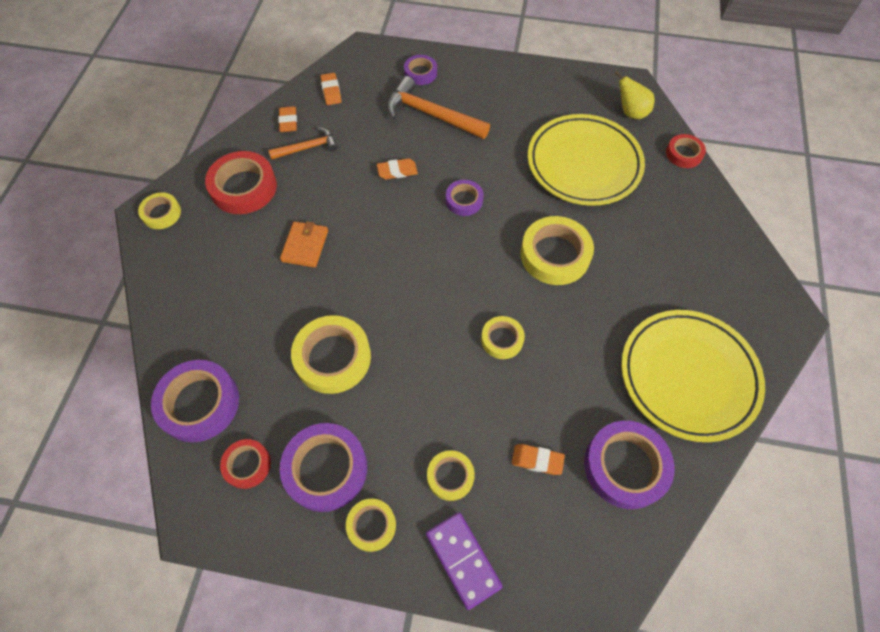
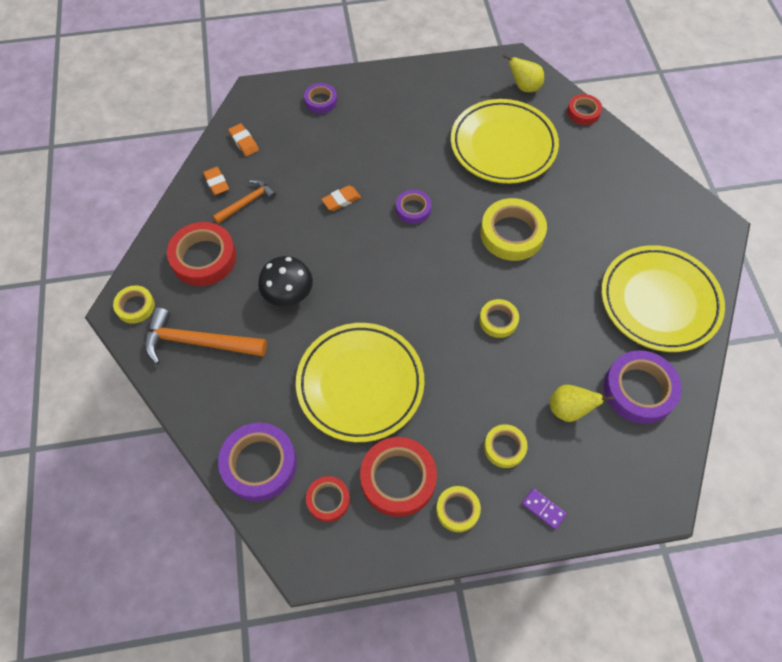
camera: 20 degrees left, 0 degrees up
orange wallet [280,221,328,268] -> black mushroom [258,256,313,306]
purple tape [280,423,367,512] -> red tape [360,437,437,517]
yellow tape [291,315,371,394] -> yellow plate [296,323,424,442]
orange hammer [387,76,490,139] -> orange hammer moved to [145,308,267,364]
purple domino [426,512,503,610] -> purple domino [522,488,567,530], size x0.57
orange eraser [512,444,565,475] -> yellow pear [550,384,614,422]

